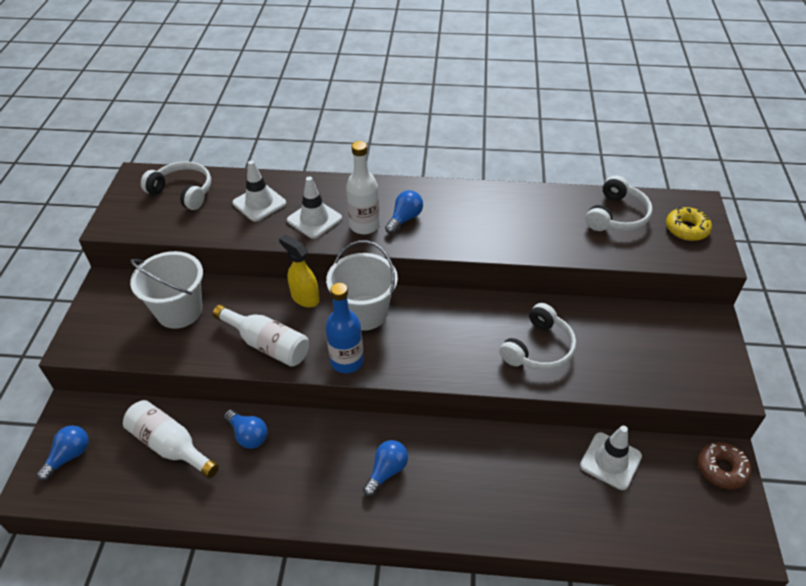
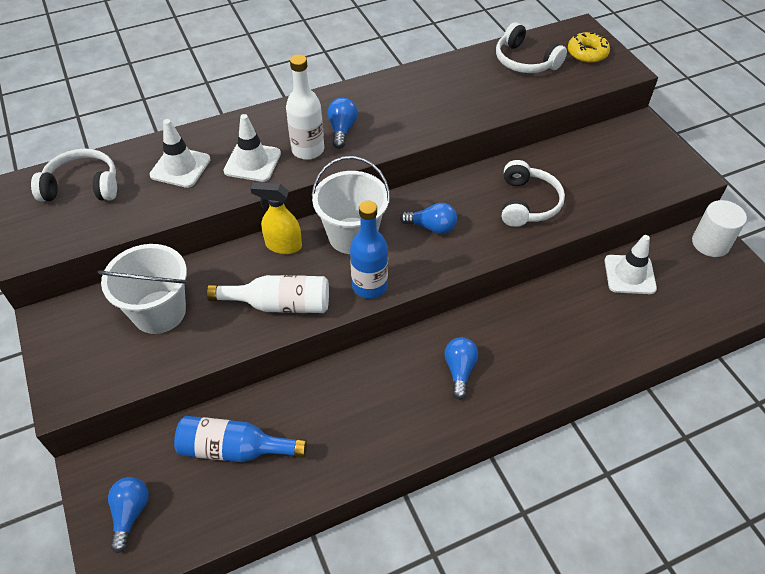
camera: 30 degrees left, 5 degrees up
white bottle [123,400,219,478] -> blue bottle [174,416,307,462]
blue light bulb [224,409,267,449] -> blue light bulb moved to [400,203,457,234]
white headphones [585,175,653,231] -> white headphones turned 135 degrees clockwise [496,22,567,73]
brown donut [698,442,752,490] -> white cylinder [692,200,747,257]

